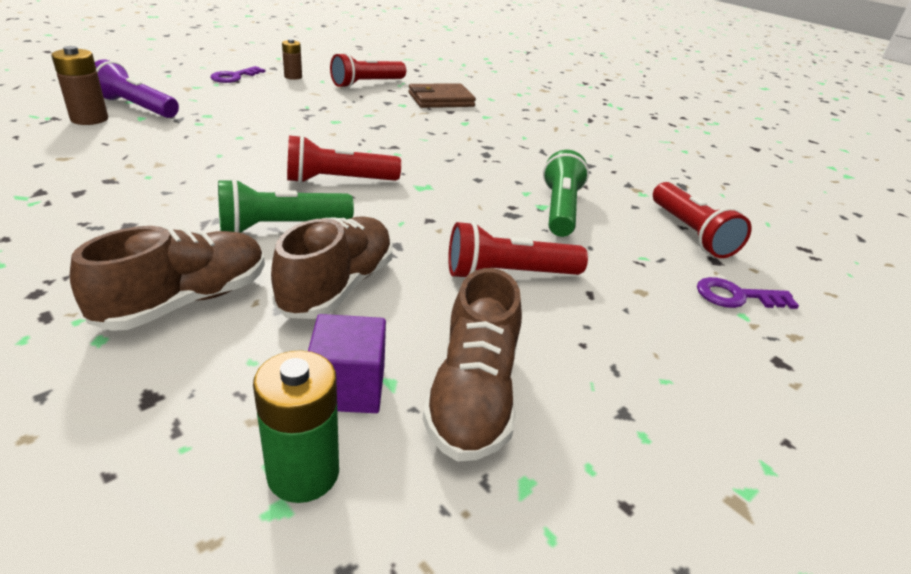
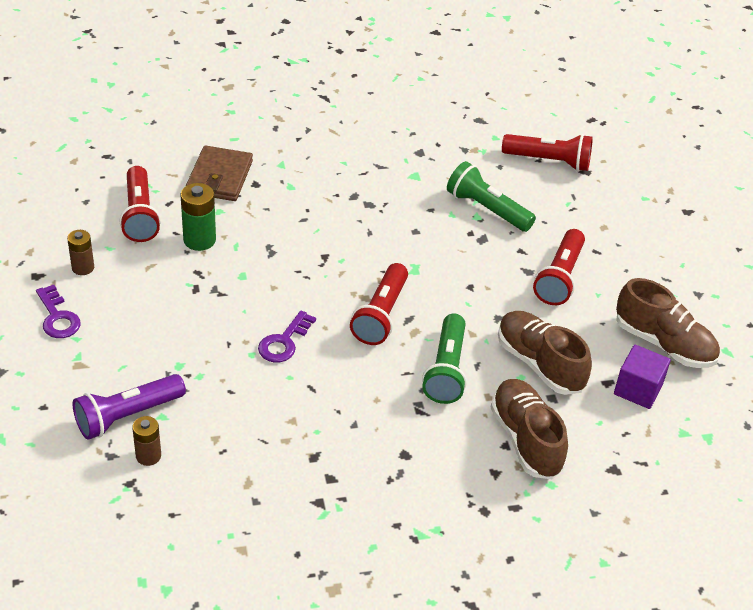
camera: 60 degrees left, 10 degrees up
brown battery [51,46,108,125] -> brown battery [132,416,161,466], size x0.67
green battery [253,350,339,503] -> green battery moved to [180,183,216,251]
purple key [697,277,799,309] -> purple key moved to [258,311,316,362]

